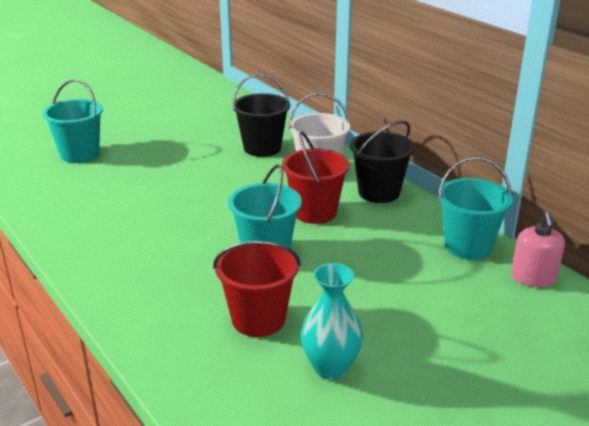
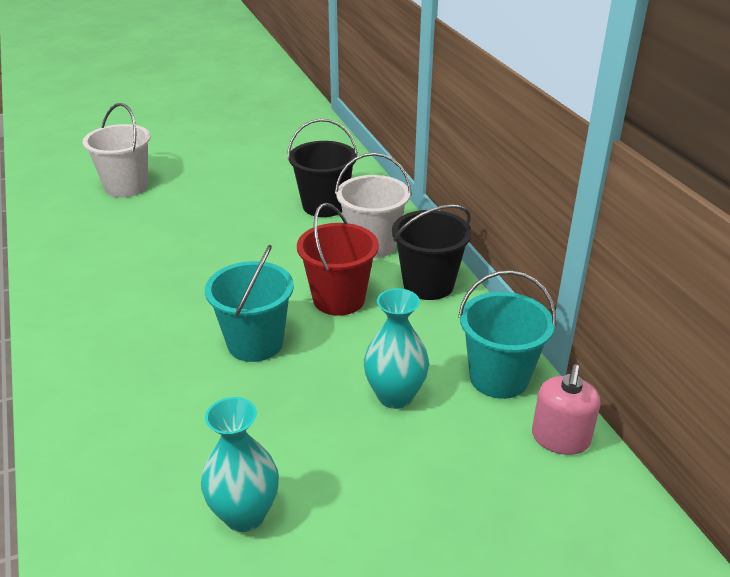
camera: 15 degrees right, 5 degrees up
turquoise bucket [42,79,103,163] -> white bucket [83,103,151,198]
red bucket [213,241,301,337] -> none
none -> turquoise vase [364,288,429,409]

